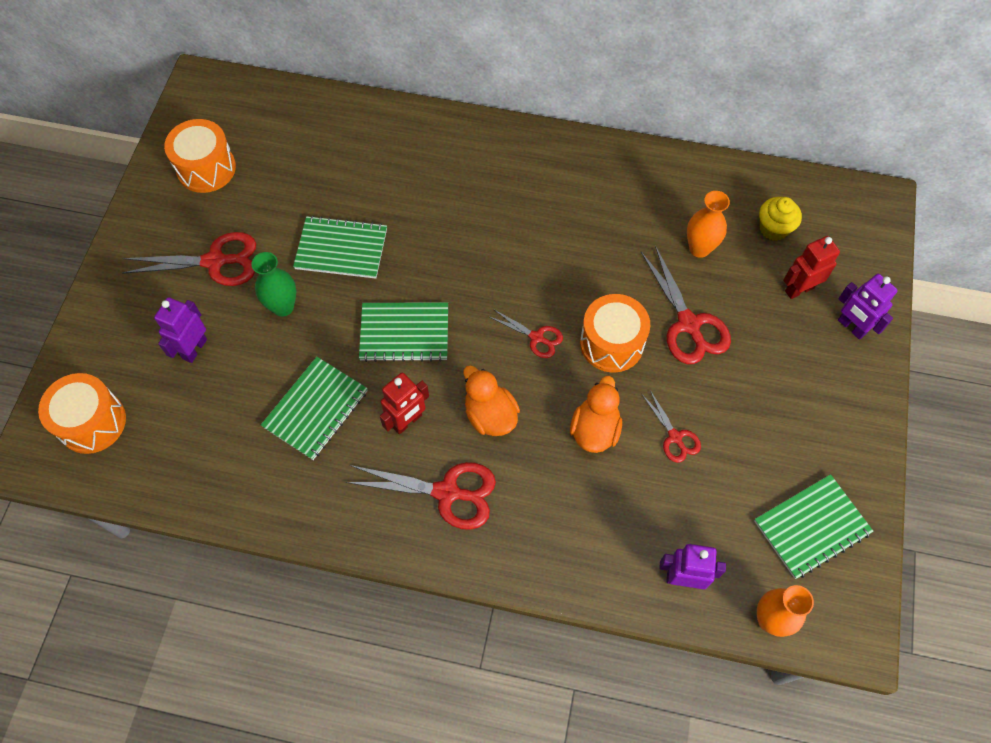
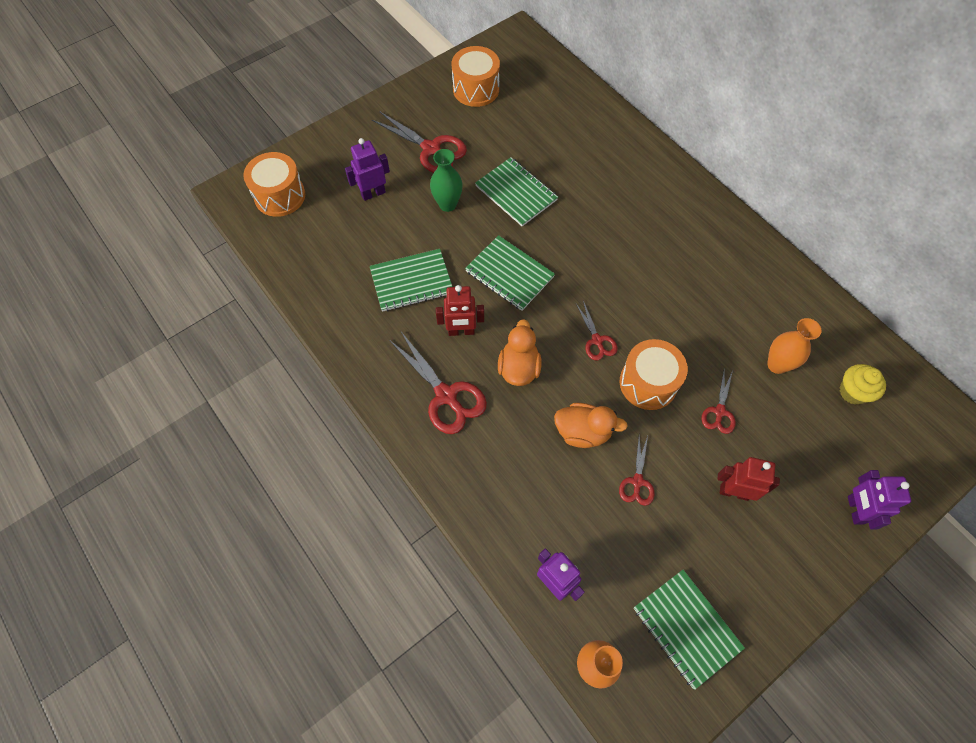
camera: 40 degrees right, 0 degrees up
orange duck [570,376,622,453] -> orange duck turned 45 degrees clockwise [554,403,628,448]
red scissors [641,246,731,364] -> red scissors [701,370,735,434], size x0.56
green notebook [754,474,874,579] -> green notebook turned 45 degrees clockwise [634,570,745,690]
red robot [783,236,840,299] -> red robot moved to [717,457,780,501]

